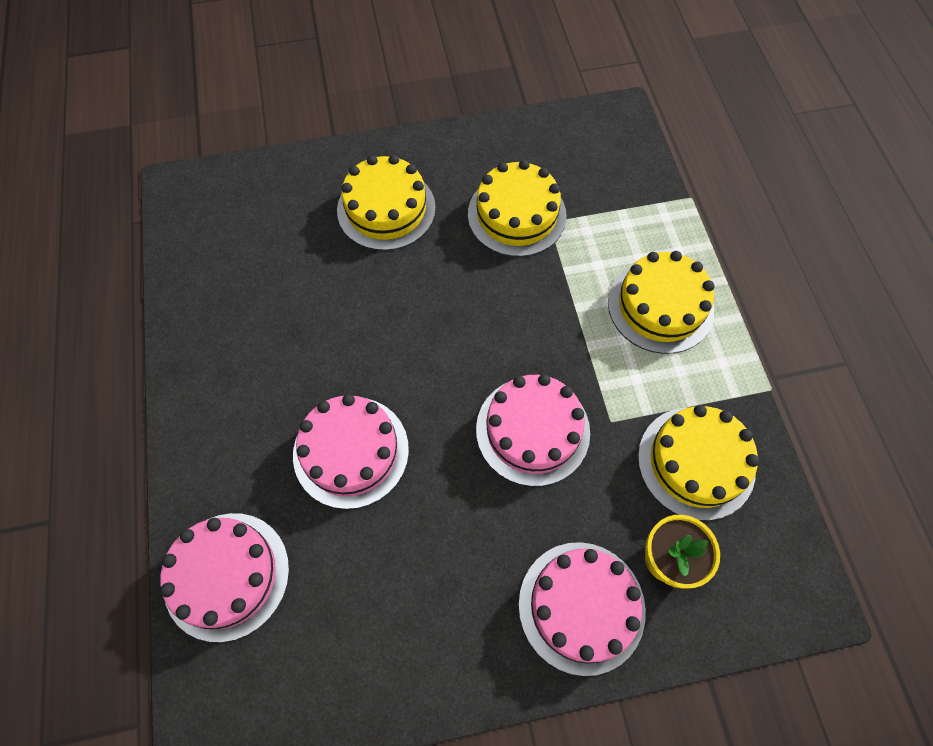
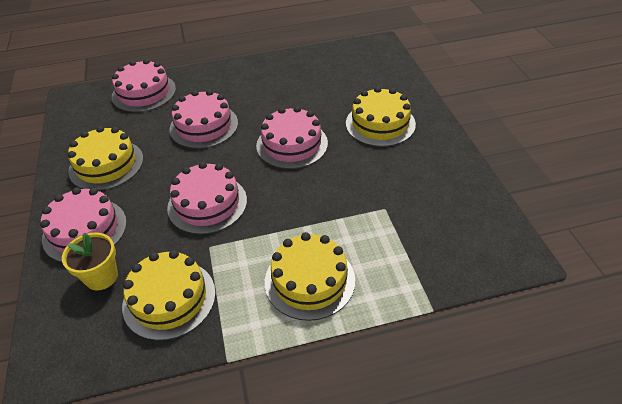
camera: 90 degrees right, 20 degrees down
yellow cake [468,160,567,257] -> yellow cake moved to [68,126,143,191]
none -> pink cake [256,106,328,169]

